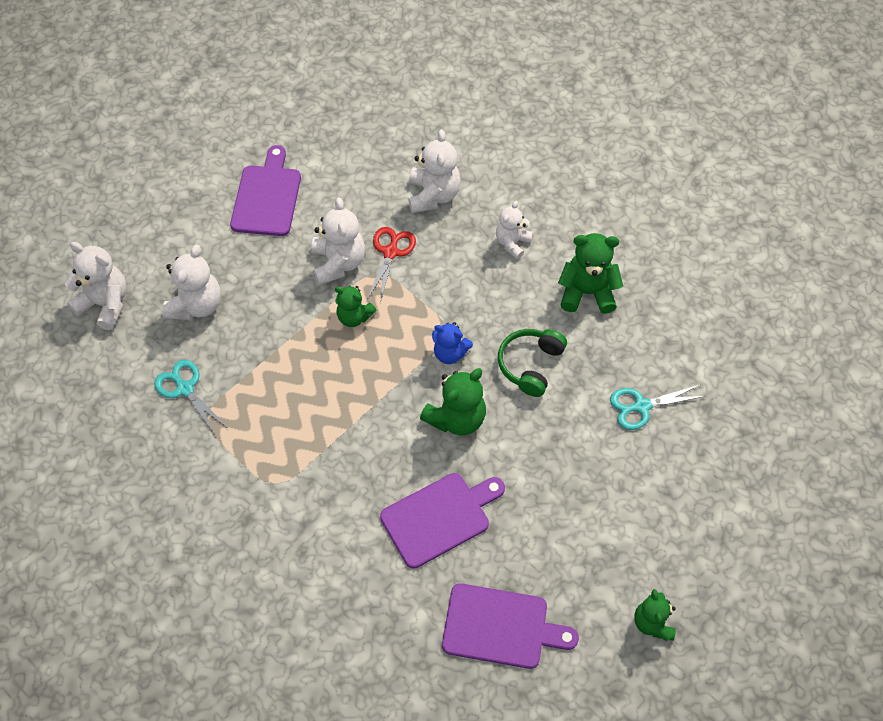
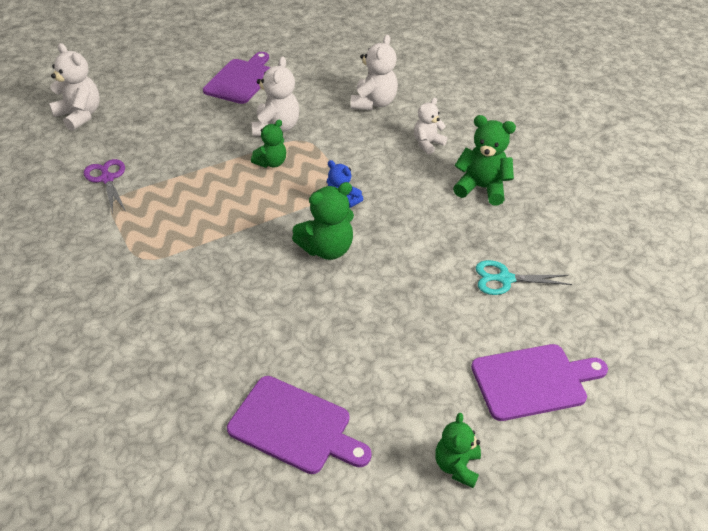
camera: 15 degrees right, 15 degrees down
turquoise scissors [154,360,229,437] -> purple scissors [84,159,125,214]
white teddy bear [162,245,221,320] -> none
green teddy bear [335,285,376,327] -> green teddy bear turned 90 degrees counterclockwise [251,120,286,168]
red scissors [367,227,416,303] -> none
purple cutting board [380,473,505,569] -> purple cutting board moved to [471,344,608,421]
green headphones [498,329,567,397] -> none

